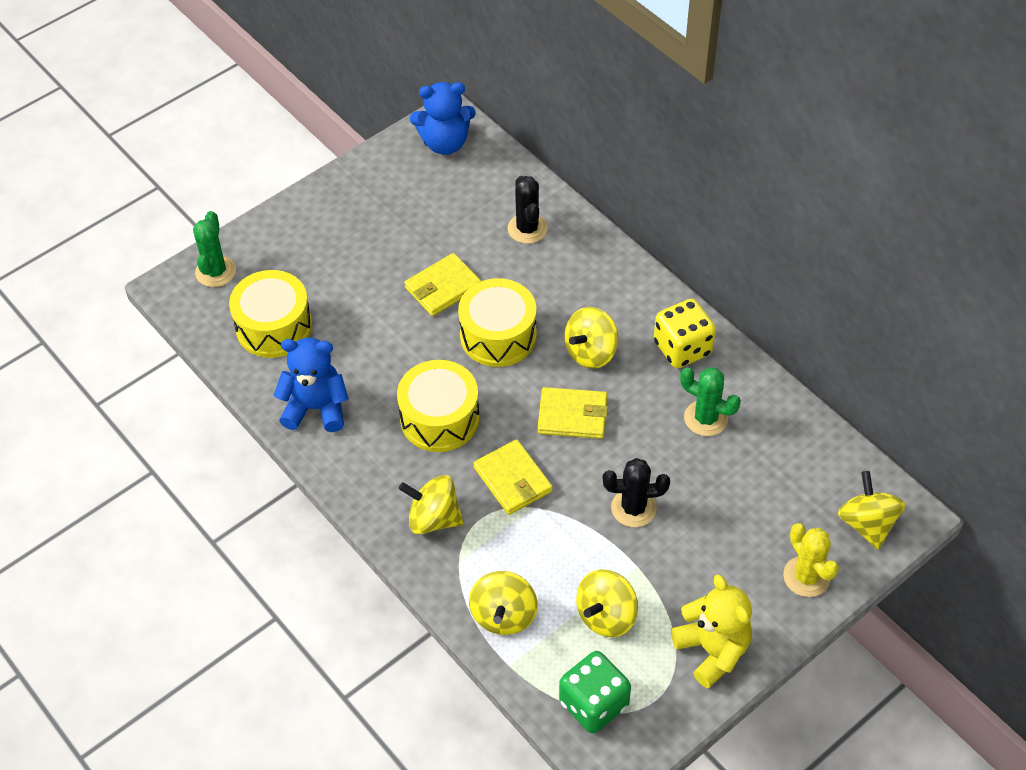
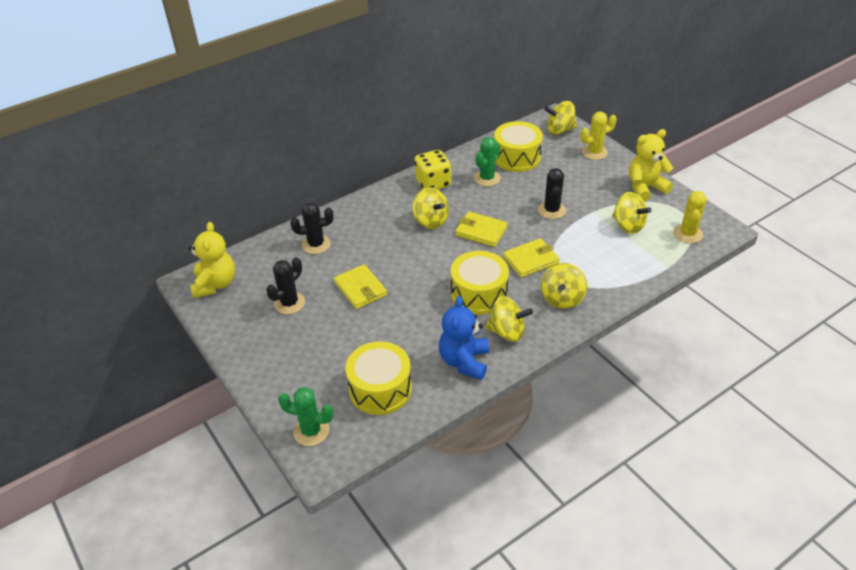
camera: 85 degrees left, 10 degrees down
blue teddy bear [410,82,476,155] -> yellow teddy bear [188,222,235,298]
yellow drum [458,278,537,367] -> yellow drum moved to [494,121,543,172]
yellow spinning top [469,571,538,635] -> yellow spinning top moved to [485,296,533,342]
yellow wallet [538,387,608,439] -> yellow wallet turned 75 degrees counterclockwise [455,211,508,247]
green dice [559,651,631,734] -> yellow cactus [673,191,707,243]
none -> black cactus [266,257,305,314]

